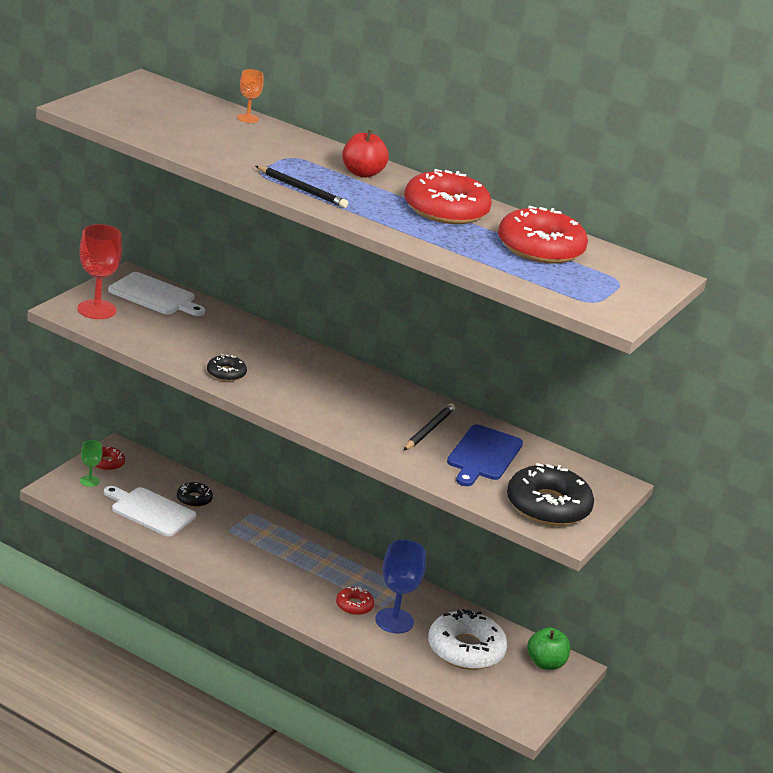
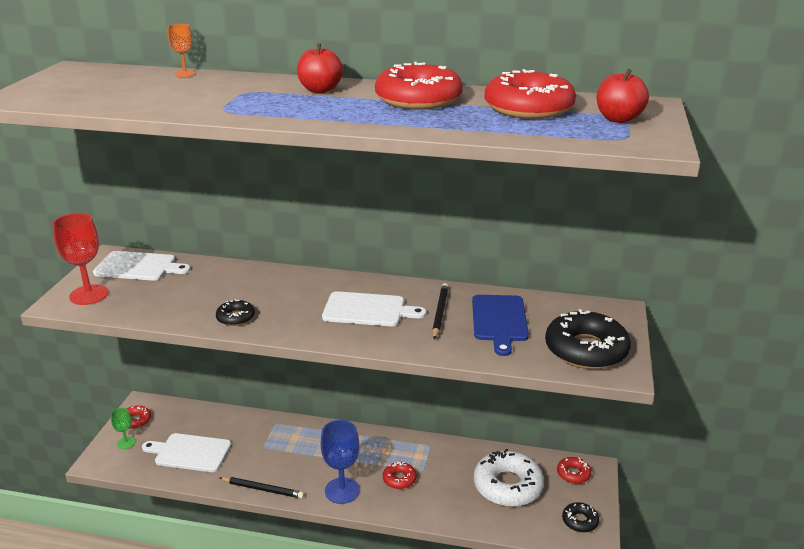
camera: 15 degrees left, 0 degrees up
black donut [177,482,213,507] -> black donut moved to [562,502,599,533]
black pencil [256,166,348,208] -> black pencil moved to [220,477,304,499]
blue goblet [375,540,426,634] -> blue goblet moved to [321,420,360,504]
green apple [527,627,570,670] -> red donut [557,457,591,484]
none -> white cutting board [322,291,426,326]
none -> red apple [596,69,649,123]

